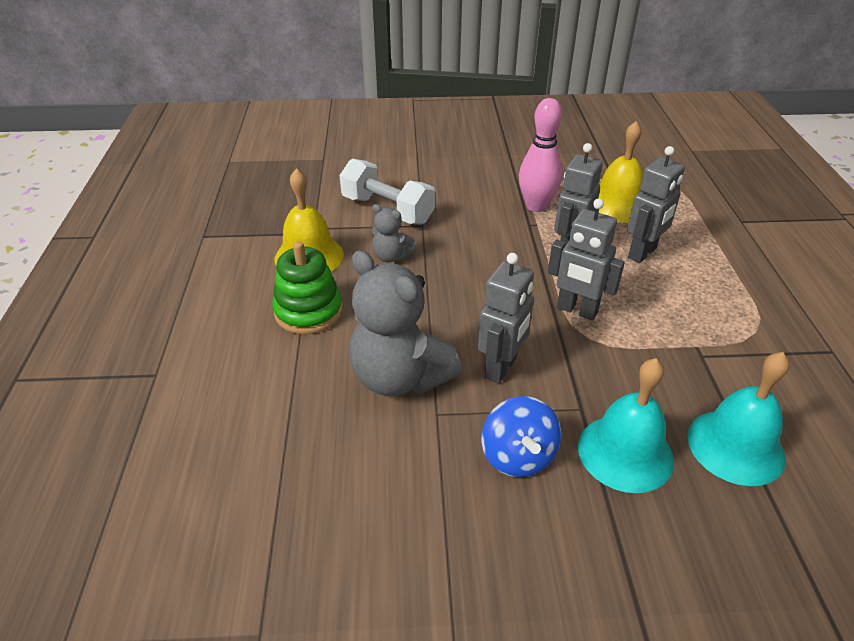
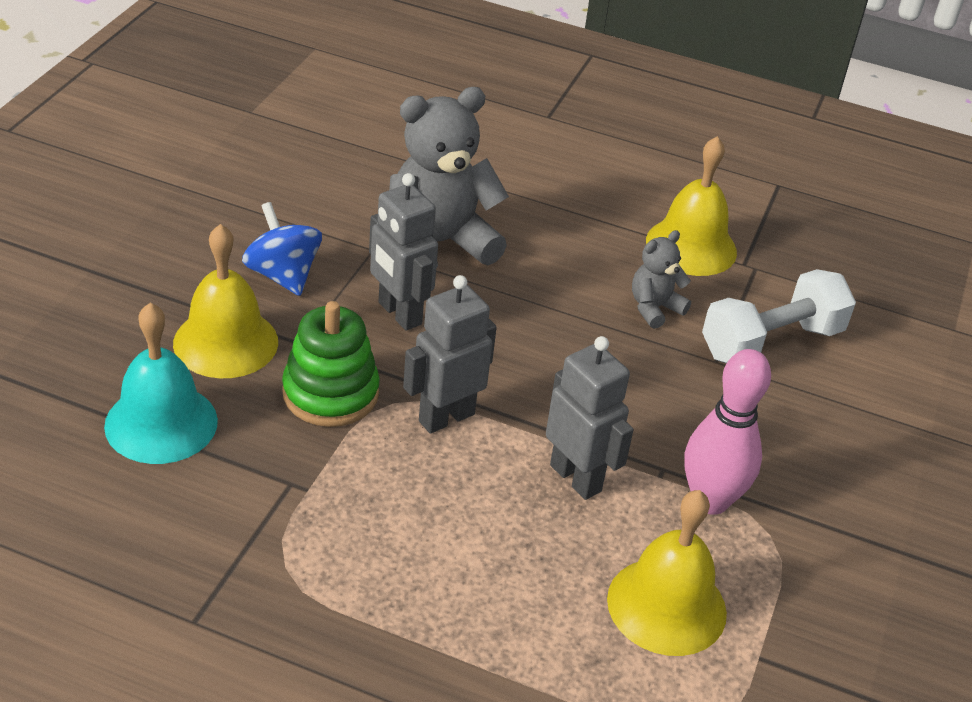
camera: 110 degrees right, 0 degrees up
green stacking toy [272,241,343,334] -> green stacking toy moved to [282,301,380,427]
blue spinning top [482,396,561,477] -> blue spinning top turned 45 degrees clockwise [242,202,322,296]
turquoise bell [578,358,674,493] -> yellow bell [173,224,278,378]
grey robot [627,146,685,263] -> none

